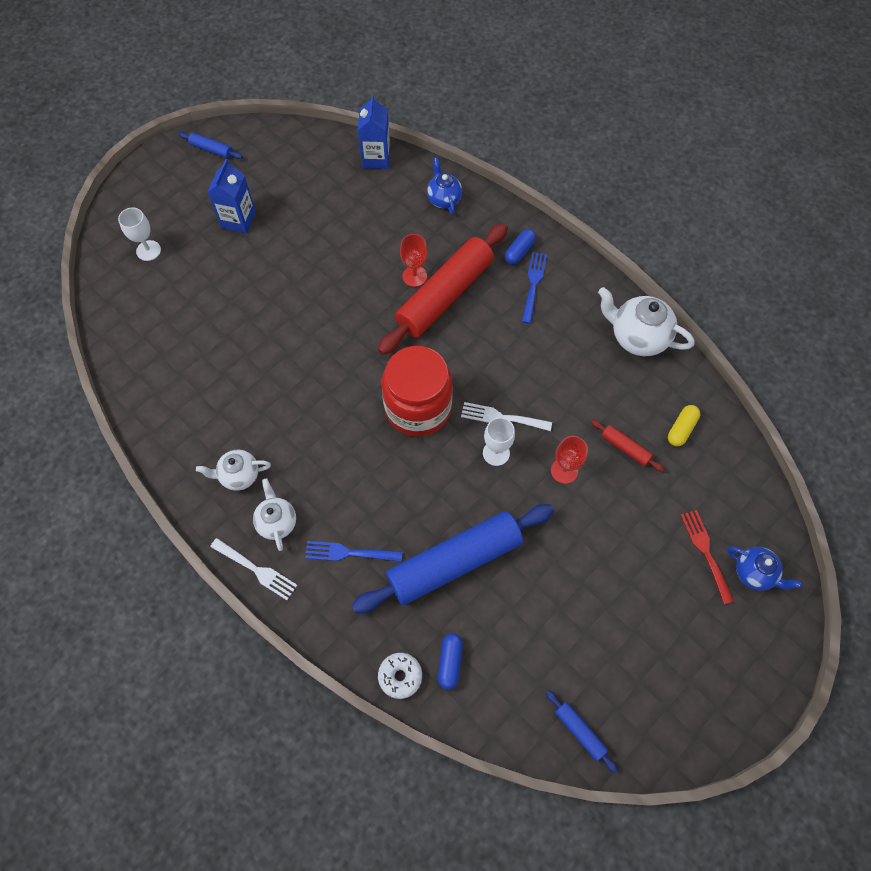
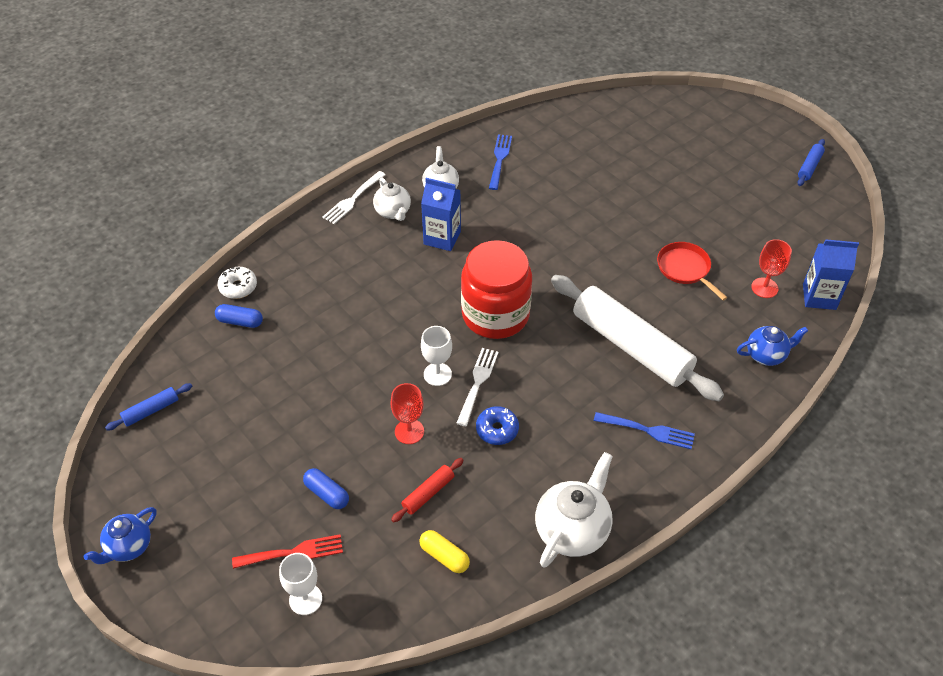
camera: 95 degrees right, 15 degrees down
white goblet [118,207,161,261] -> white goblet moved to [279,553,322,615]
blue carton [207,159,256,233] -> blue carton moved to [421,178,461,251]
white teapot [253,478,296,551] -> white teapot turned 75 degrees clockwise [373,178,411,221]
blue fork [305,541,403,562] -> blue fork moved to [489,134,512,190]
blue rolling pin [352,504,554,613] -> none
red rolling pin [378,223,508,355] -> white rolling pin [551,275,724,401]
red goblet [400,234,428,287] -> red goblet moved to [751,239,792,298]
blue capsule [505,229,536,265] -> blue capsule moved to [303,468,349,509]
blue teapot [727,546,803,591] -> blue teapot moved to [84,507,156,564]
none -> blue donut [476,406,519,445]
none -> red pan [657,242,728,301]

